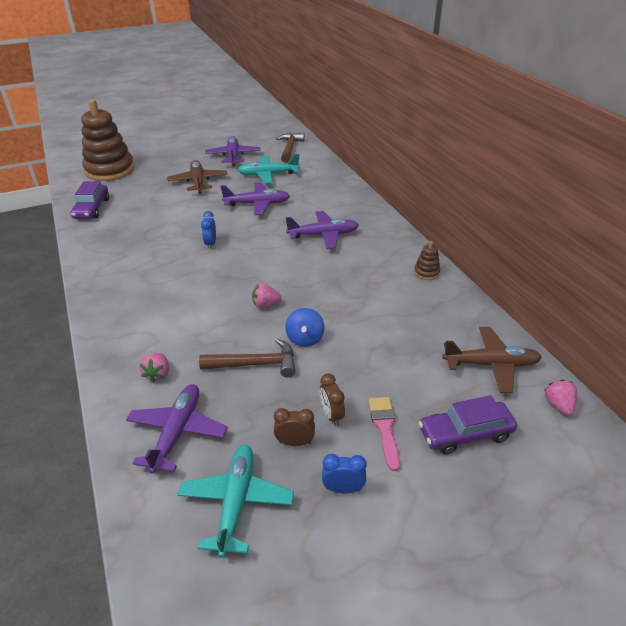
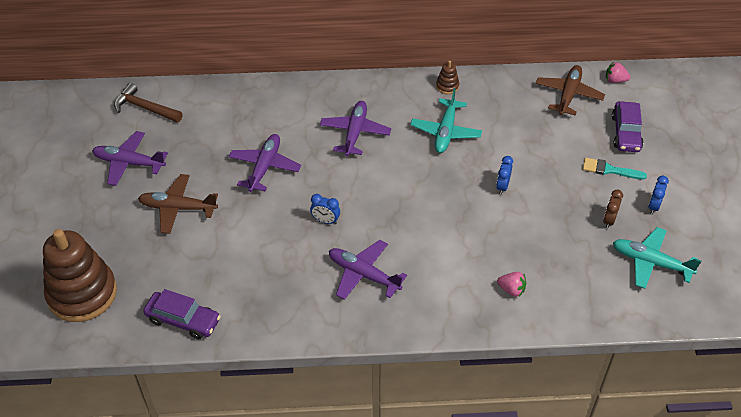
camera: 70 degrees left, 10 degrees up
purple plane [126,384,228,474] -> purple plane moved to [329,240,407,300]
brown hammer [199,338,296,377] -> none
turquoise plane [238,154,300,183] -> turquoise plane moved to [410,88,482,153]
pink strawberry [252,283,282,308] -> none
blue spinning top [285,308,325,347] -> blue clock [496,156,513,195]
brown clock [320,373,345,426] -> none
pink brush [368,397,400,471] -> turquoise brush [583,158,647,180]

